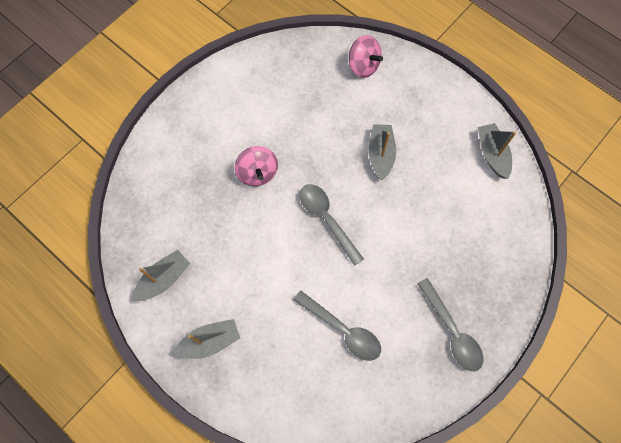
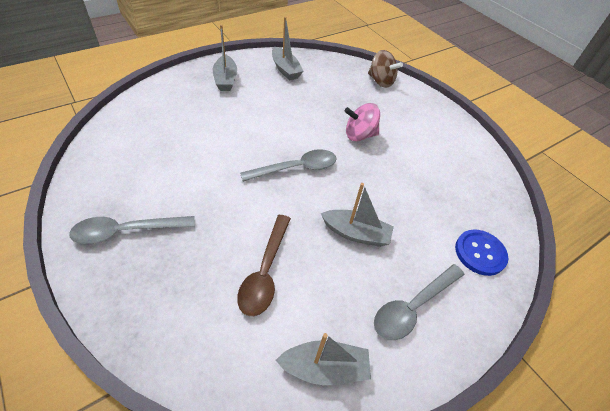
camera: 100 degrees right, 20 degrees down
grey spoon [294,291,381,361] -> grey spoon moved to [374,264,464,340]
pink spinning top [349,35,383,78] -> blue button [455,230,508,276]
none -> brown spoon [237,215,291,316]
none -> brown spinning top [368,50,403,88]

